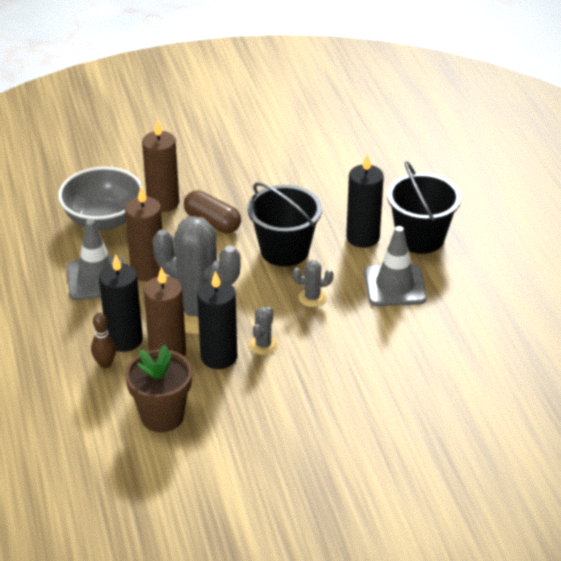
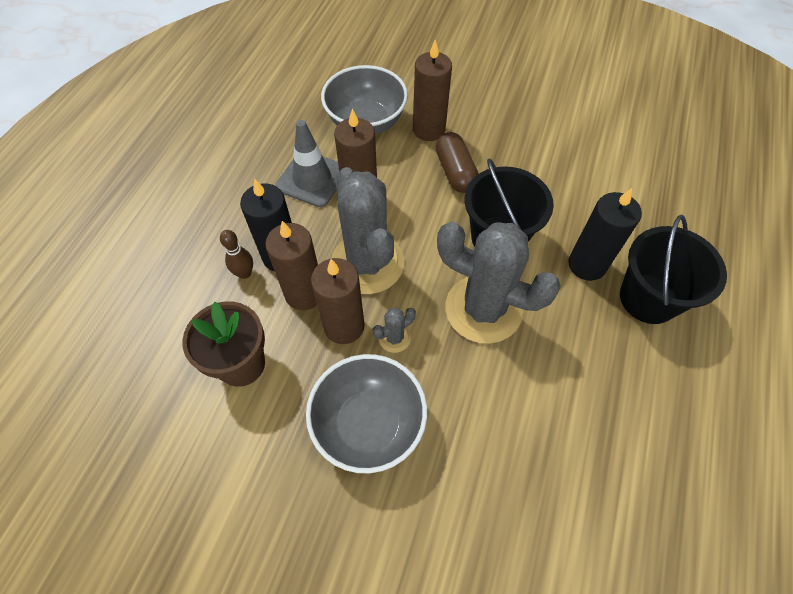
camera: 35 degrees right, 20 degrees up
black candle [197,271,237,369] -> brown candle [311,258,364,344]
grey cactus [292,260,333,307] -> grey cactus [437,222,561,344], size x2.43
grey traffic cone [364,226,427,306] -> none
none -> grey bowl [306,354,427,473]

